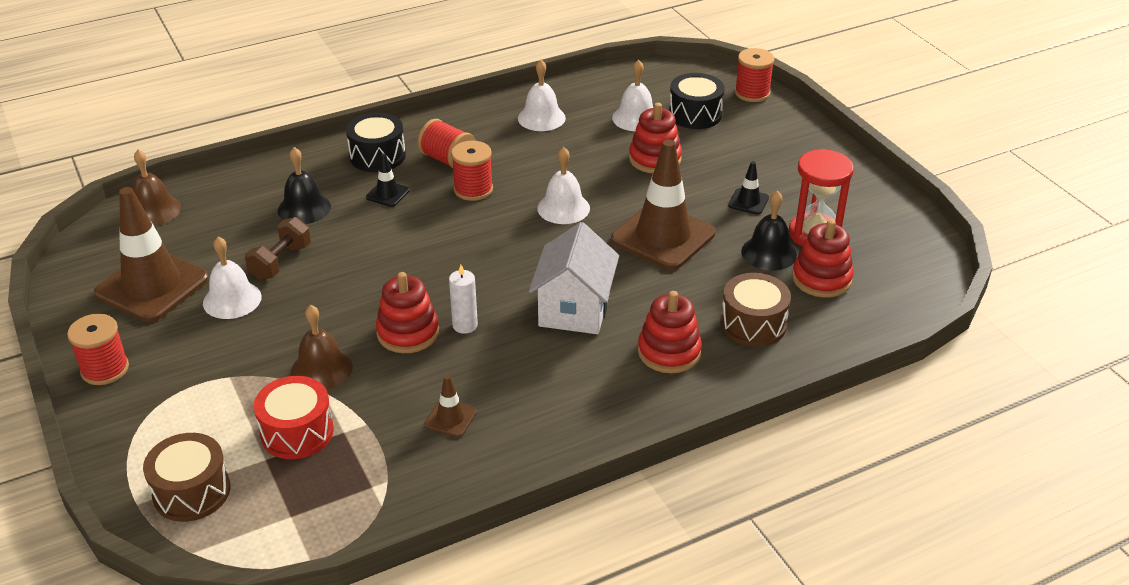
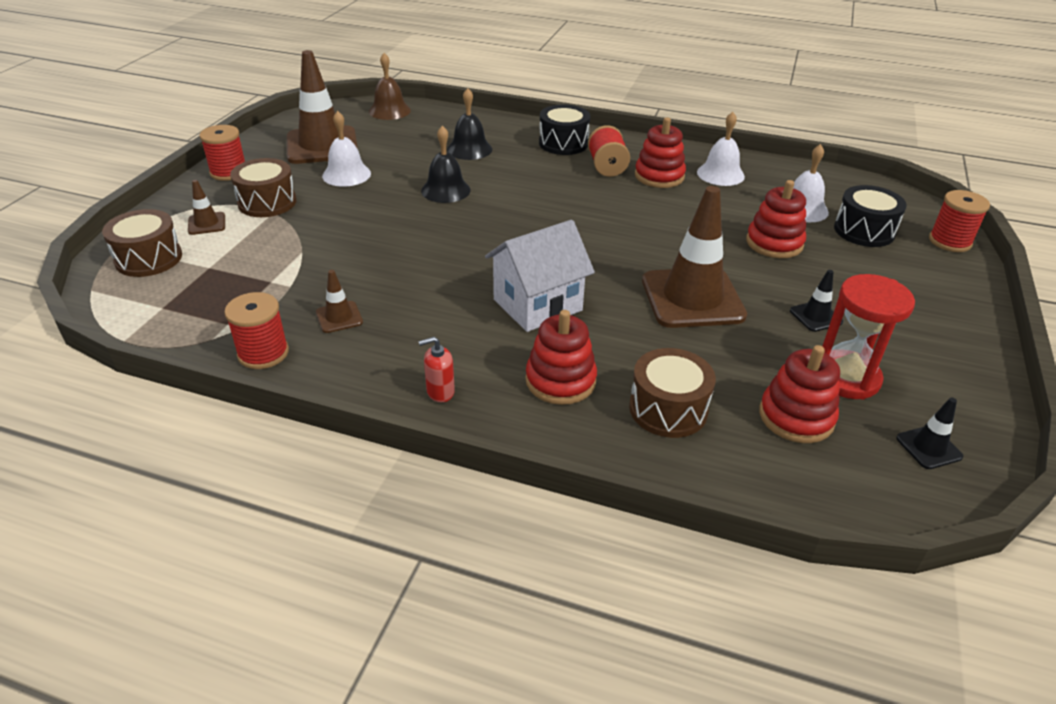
camera: 45 degrees right, 0 degrees up
brown dumbbell [245,217,311,280] -> none
red drum [254,376,334,459] -> none
brown bell [291,305,353,390] -> none
black traffic cone [366,154,409,207] -> black traffic cone moved to [896,397,964,469]
red stacking toy [376,272,439,353] -> red stacking toy moved to [635,117,686,188]
white candle [449,265,478,334] -> none
red spool [451,141,493,201] -> red spool moved to [224,292,289,369]
white bell [537,147,590,224] -> none
black bell [741,191,797,271] -> black bell moved to [421,126,471,203]
none -> brown traffic cone [188,180,225,235]
none -> brown drum [230,158,297,217]
none -> red soap dispenser [418,337,455,402]

